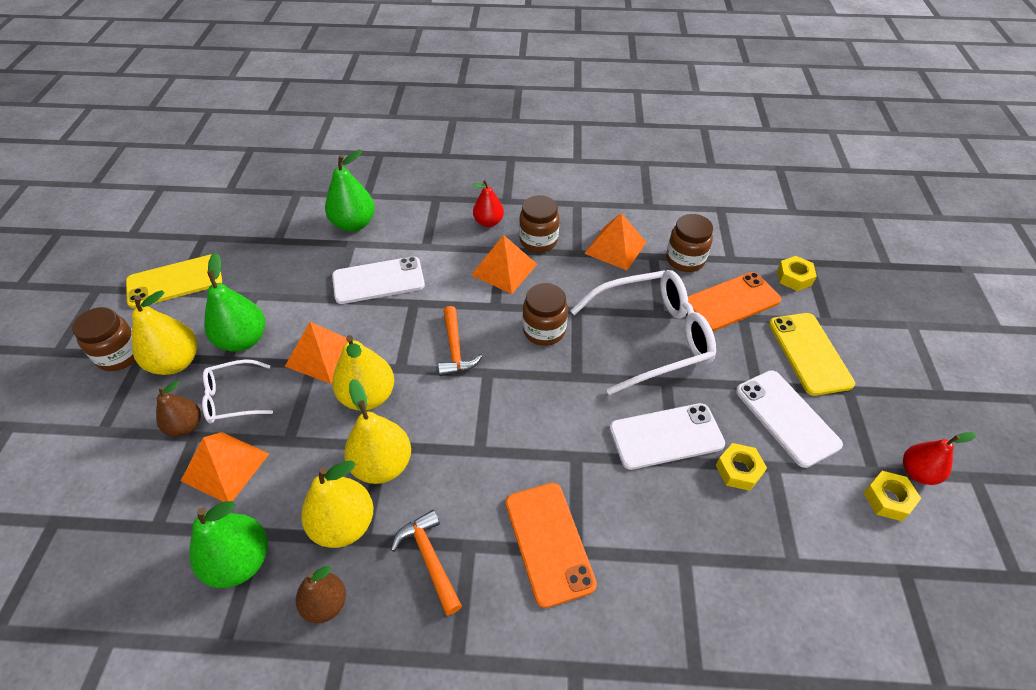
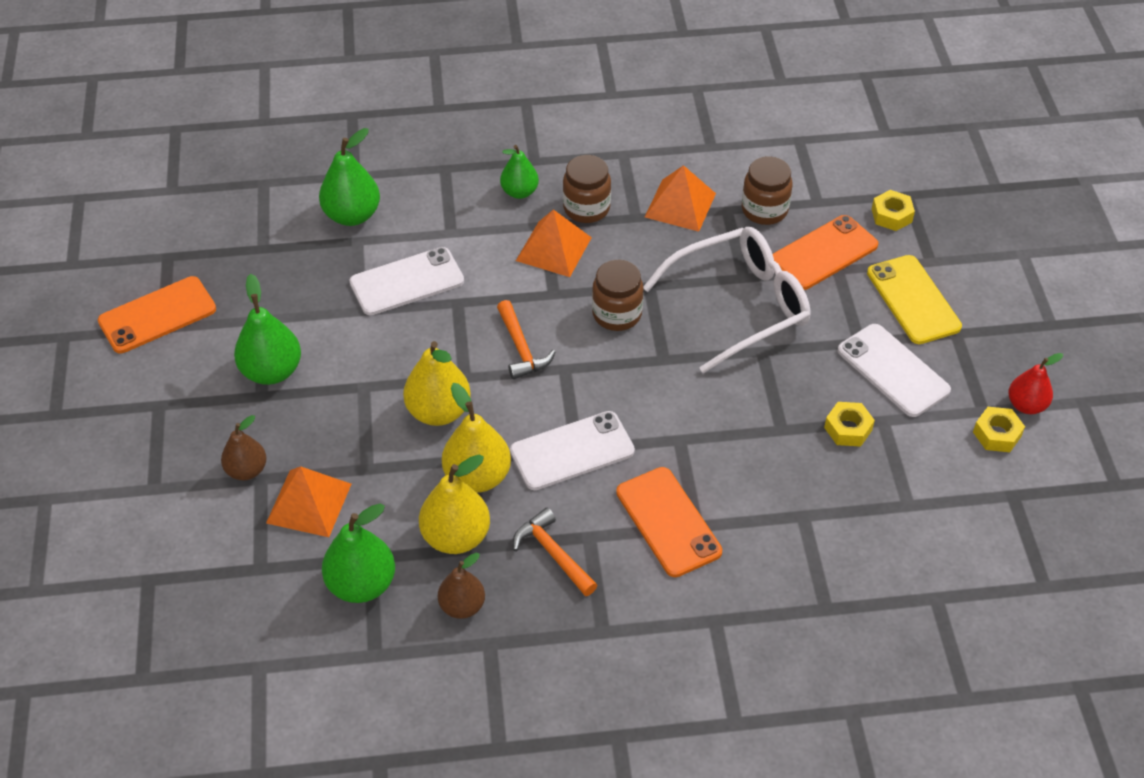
camera: 10 degrees left, 0 degrees up
brown jar [72,307,136,371] -> none
yellow phone [126,254,222,308] -> orange phone [98,276,216,353]
yellow pear [132,290,197,375] -> none
white glasses [202,359,273,423] -> none
orange pyramid [285,322,348,384] -> none
red pear [473,180,504,227] -> green pear [500,145,539,199]
white phone [610,403,725,470] -> white phone moved to [510,411,635,490]

